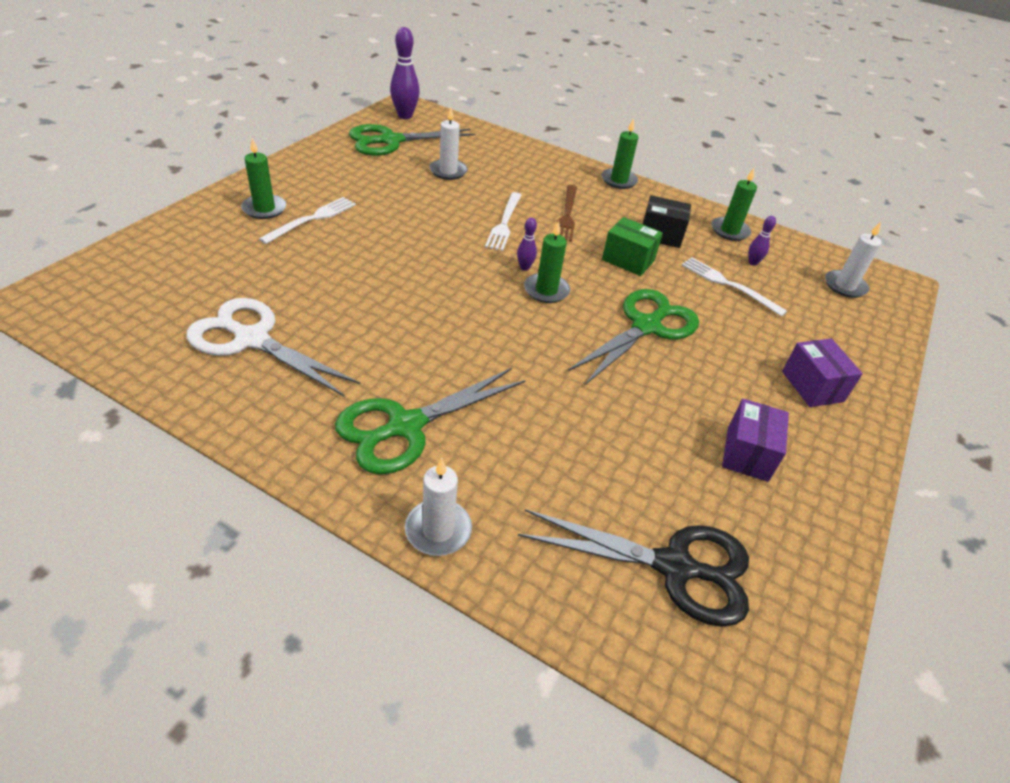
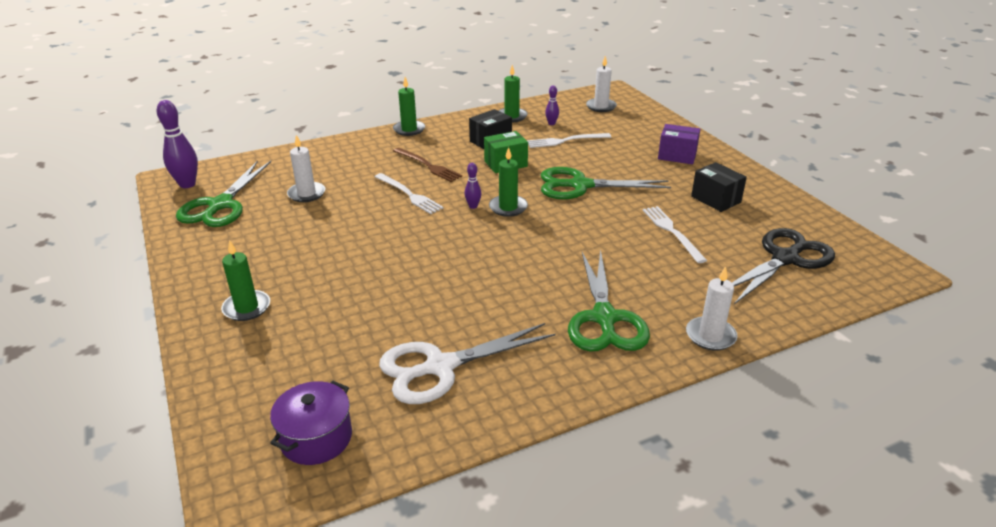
camera: 50 degrees left, 10 degrees down
white fork [259,197,356,244] -> white fork moved to [643,206,707,263]
green scissors [568,289,699,385] -> green scissors turned 75 degrees counterclockwise [541,167,671,199]
purple box [722,399,789,482] -> black box [691,162,747,212]
none -> purple pot [270,381,352,465]

